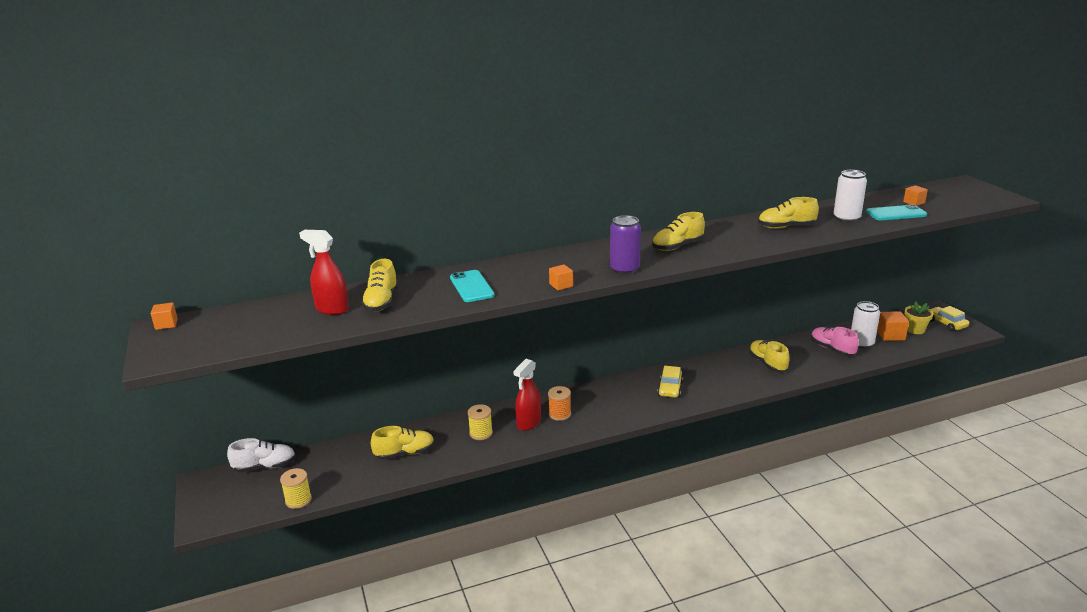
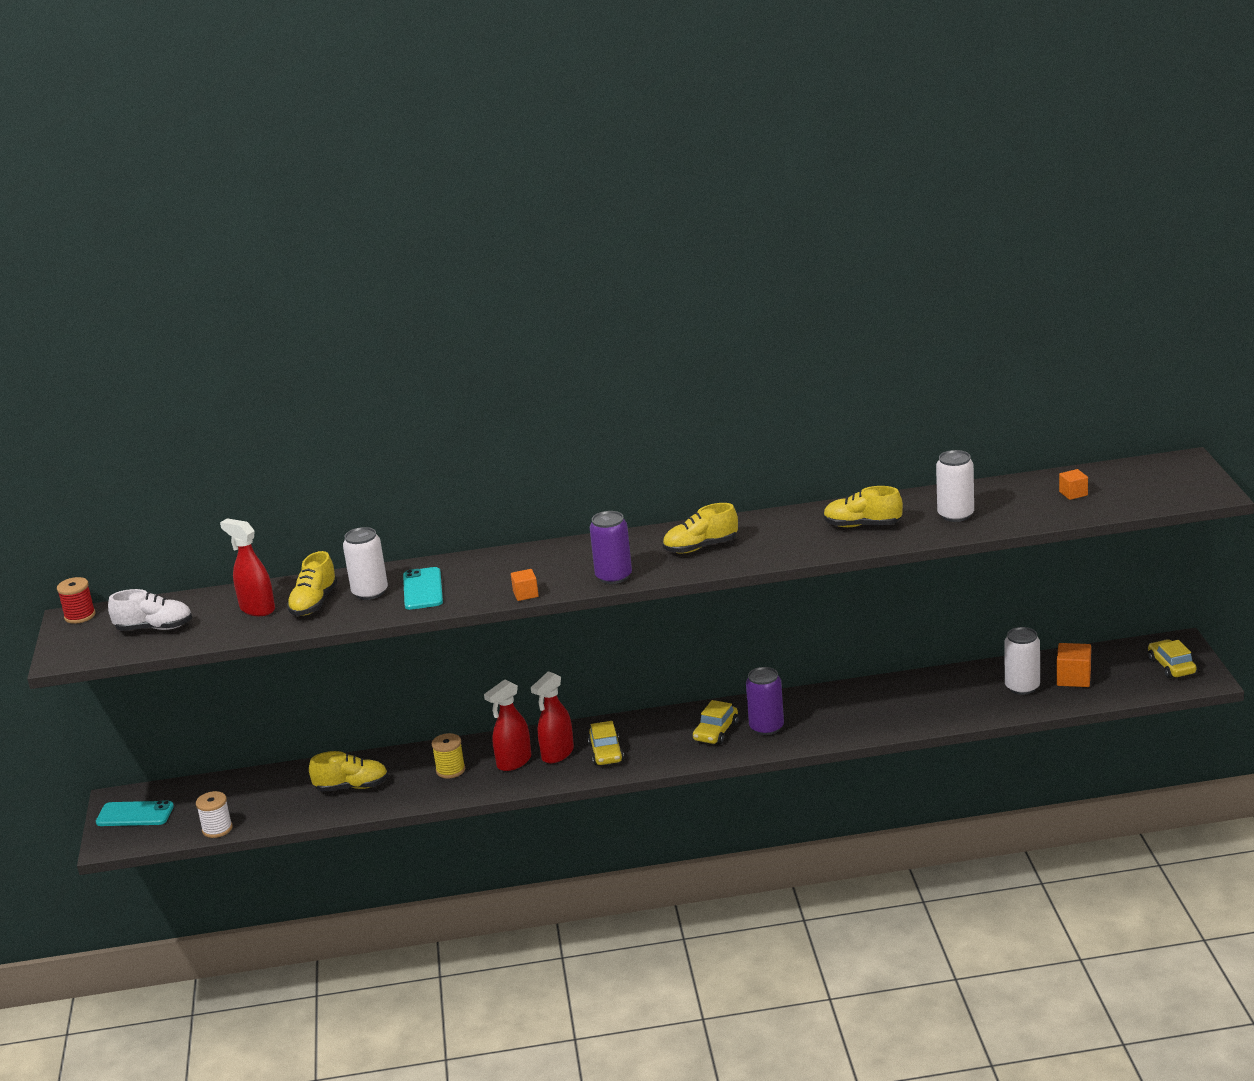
camera: 15 degrees right, 0 degrees up
orange cube [151,302,178,330] -> red spool [57,577,95,624]
white shoe [227,438,296,472] -> white shoe moved to [108,589,192,631]
yellow spool [280,468,312,509] -> white spool [196,791,232,838]
orange spool [548,386,571,421] -> red spray bottle [531,672,574,763]
yellow shoe [749,340,790,372] -> none
pink shoe [811,327,859,356] -> none
turquoise phone [866,204,927,220] -> turquoise phone moved to [96,800,174,826]
yellow flower pot [905,301,933,334] -> none
none -> white can [343,527,388,600]
none -> yellow car [588,721,624,765]
none -> purple can [746,667,784,735]

